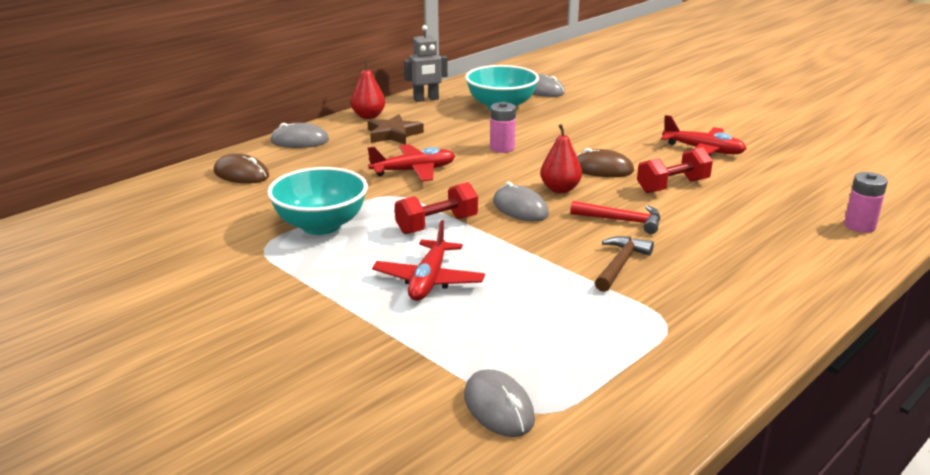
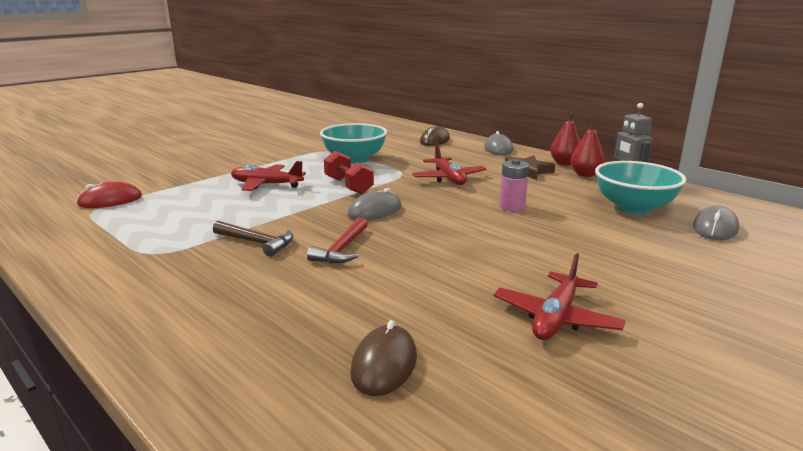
camera: 90 degrees right, 5 degrees down
grey mouse [464,369,535,437] -> red mouse [76,182,142,208]
red pear [540,124,582,193] -> red pear moved to [570,120,605,177]
brown mouse [577,148,634,177] -> brown mouse moved to [350,320,417,396]
red dumbbell [637,147,713,193] -> none
pink battery [844,172,888,233] -> none

